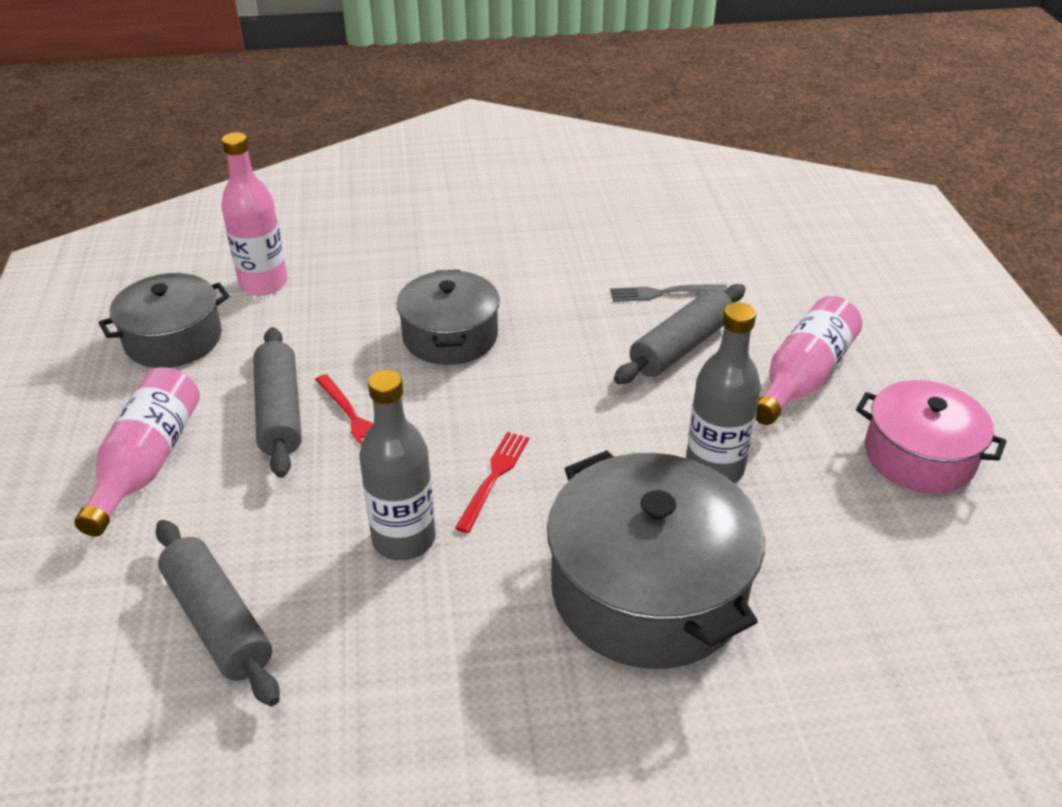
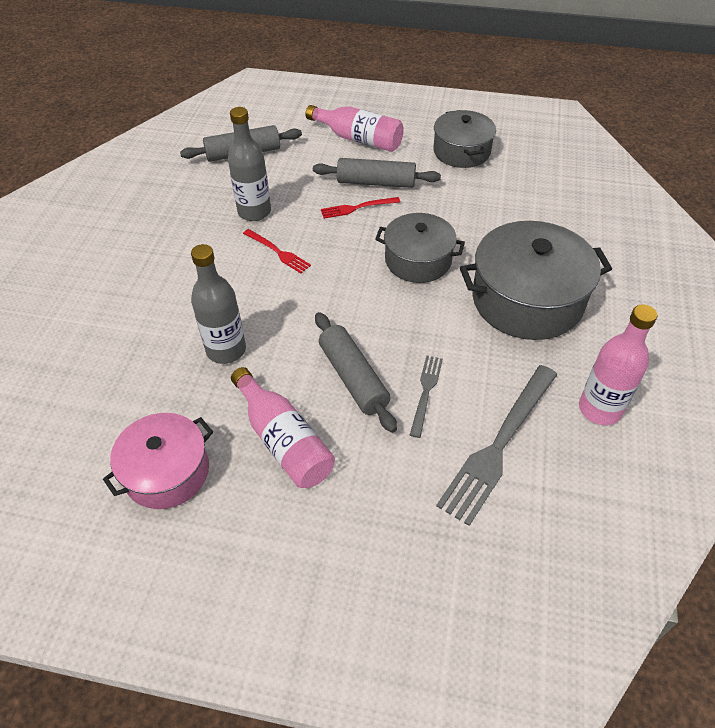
camera: 110 degrees right, 10 degrees up
pink bottle [221,132,288,295] -> pink bottle moved to [579,304,657,425]
grey pot [547,450,765,669] -> grey pot moved to [460,221,612,340]
none -> grey fork [436,365,558,526]

